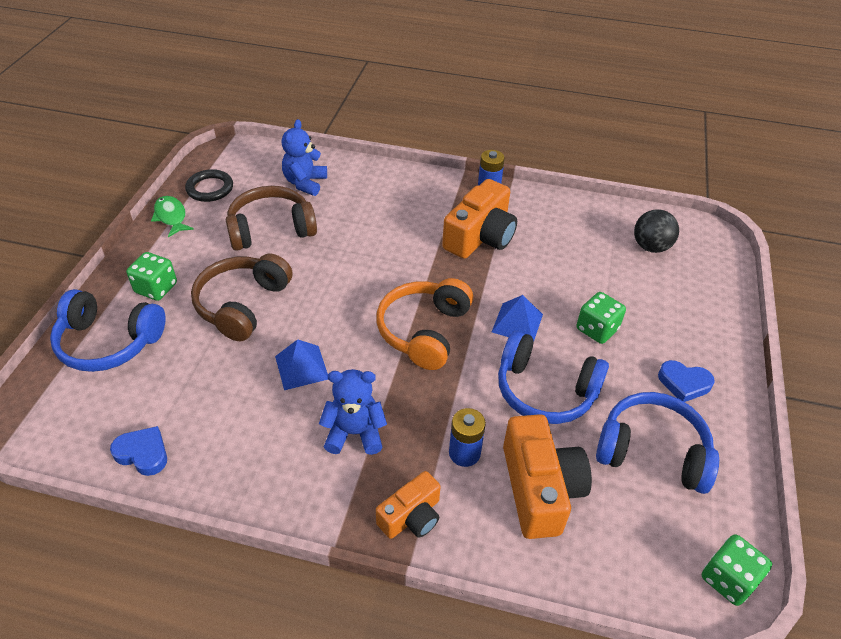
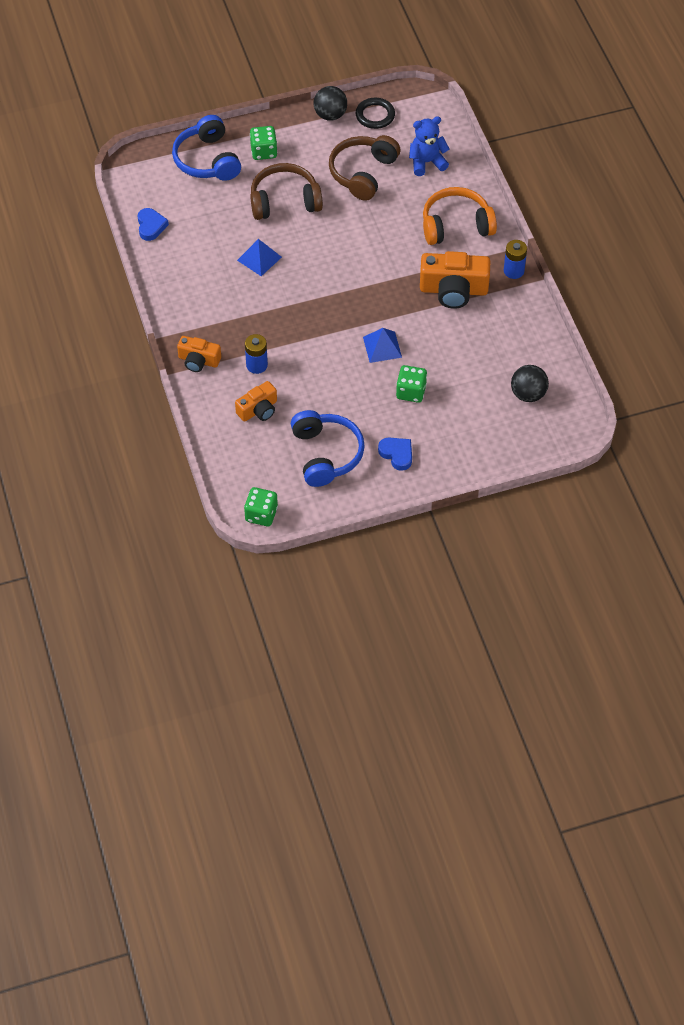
camera: 60 degrees right, 10 degrees up
green fish [151,196,194,237] -> black ball [314,86,347,121]
brown headphones [226,186,317,251] -> brown headphones turned 105 degrees counterclockwise [329,135,400,201]
blue teddy bear [319,369,387,455] -> none
orange headphones [377,278,473,370] -> orange headphones moved to [423,187,497,245]
blue headphones [498,331,609,424] -> none
orange camera [503,414,592,539] -> orange camera [235,381,277,422], size x0.60
blue heart [658,360,715,402] -> blue heart turned 150 degrees clockwise [378,437,412,471]

